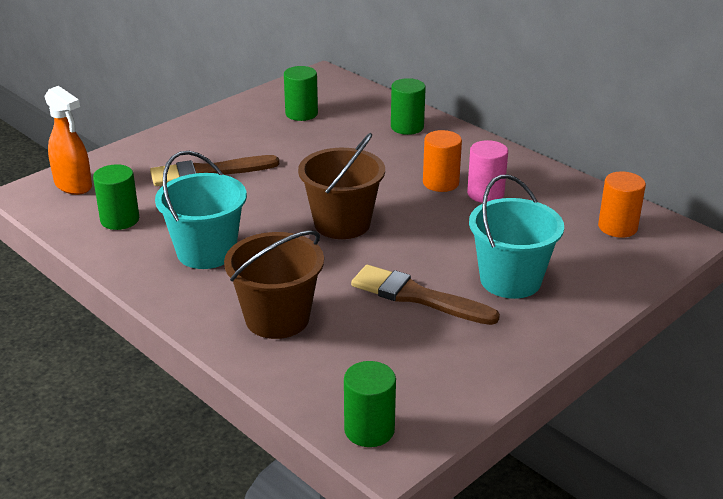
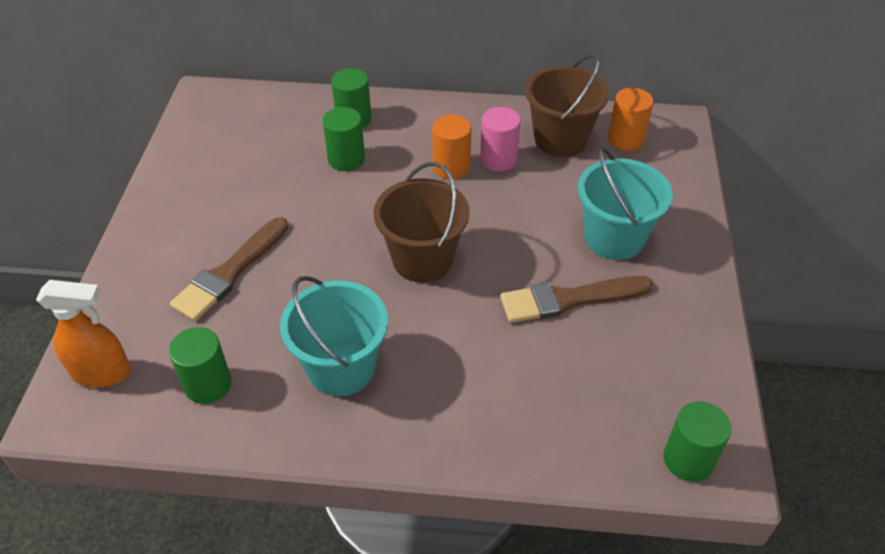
camera: 40 degrees left, 15 degrees up
brown bucket [224,230,324,339] -> brown bucket moved to [525,54,609,157]
green cylinder [284,66,318,121] -> green cylinder moved to [323,107,365,171]

